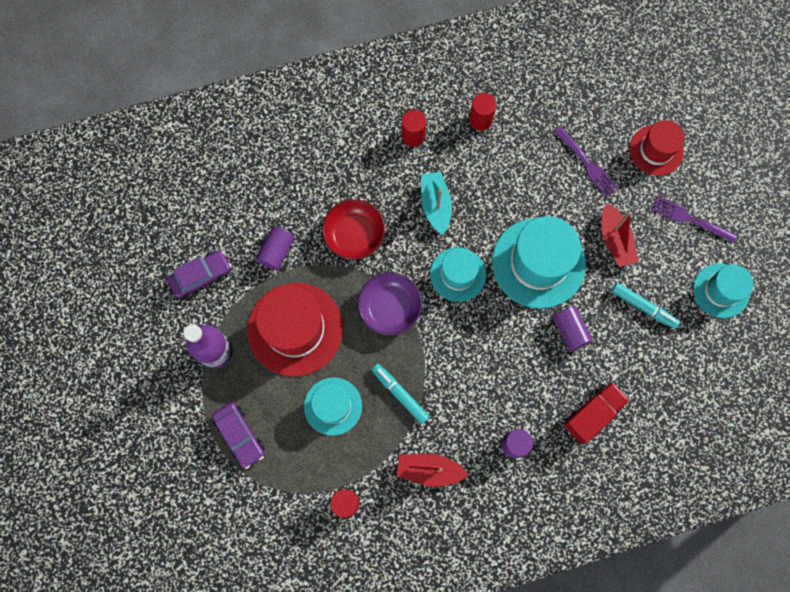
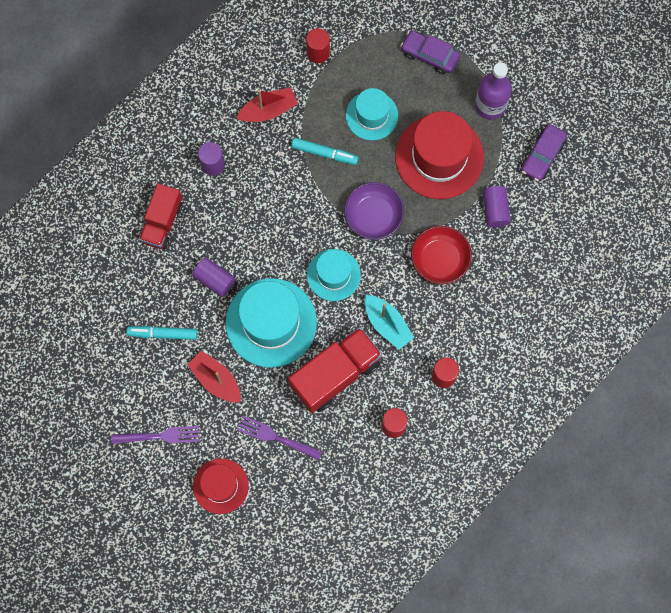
camera: 150 degrees right, 0 degrees up
turquoise hat [693,264,753,318] -> none
none -> red truck [288,327,382,413]

